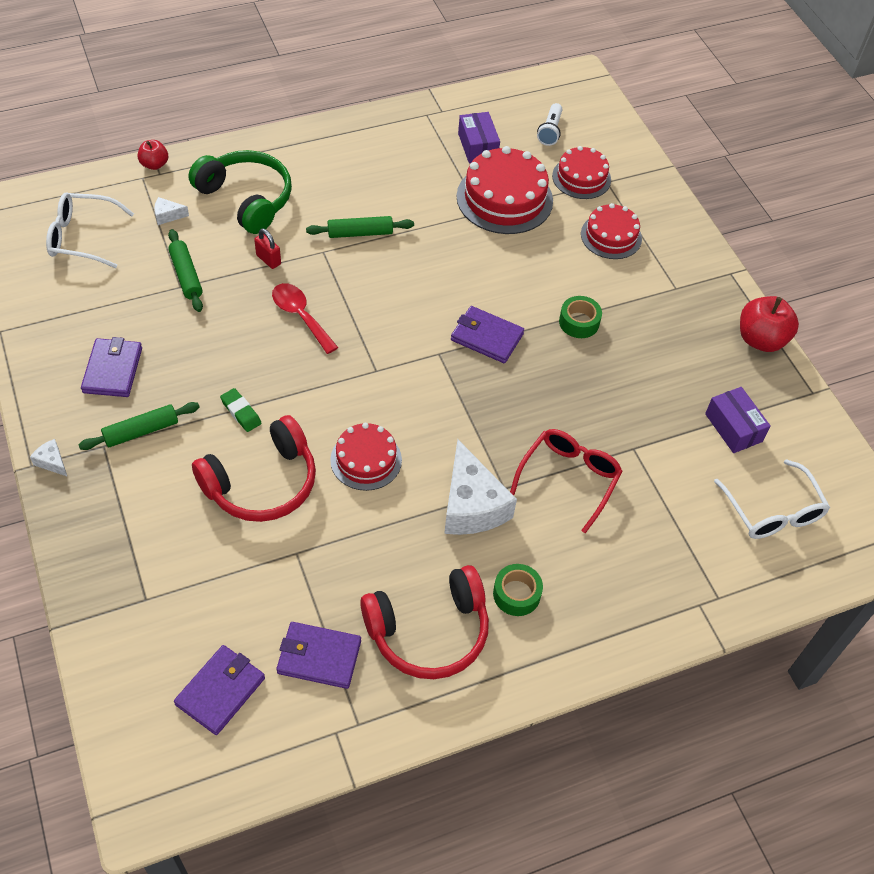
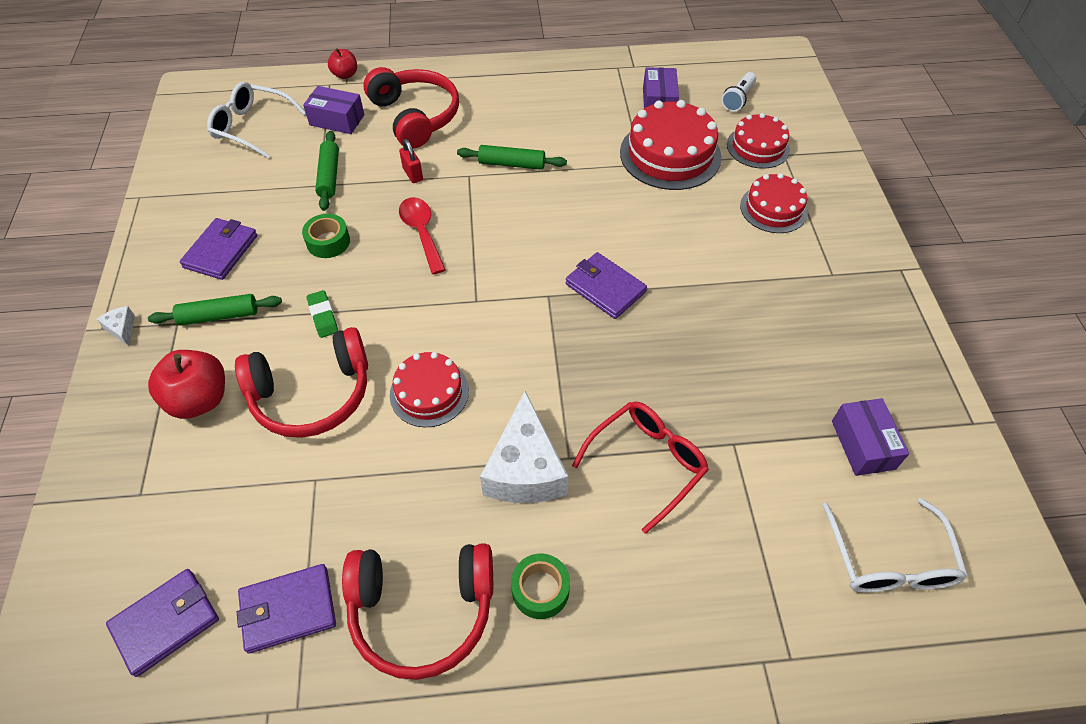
camera: 20 degrees right, 0 degrees up
white cheese [154,197,189,225] -> purple box [303,86,364,134]
green headphones [188,150,292,234] -> red headphones [364,67,459,149]
purple wallet [276,622,361,689] -> purple wallet turned 45 degrees counterclockwise [237,564,336,654]
green tape [559,296,602,338] -> green tape moved to [302,214,350,258]
red apple [740,296,799,352] -> red apple moved to [148,350,225,419]

